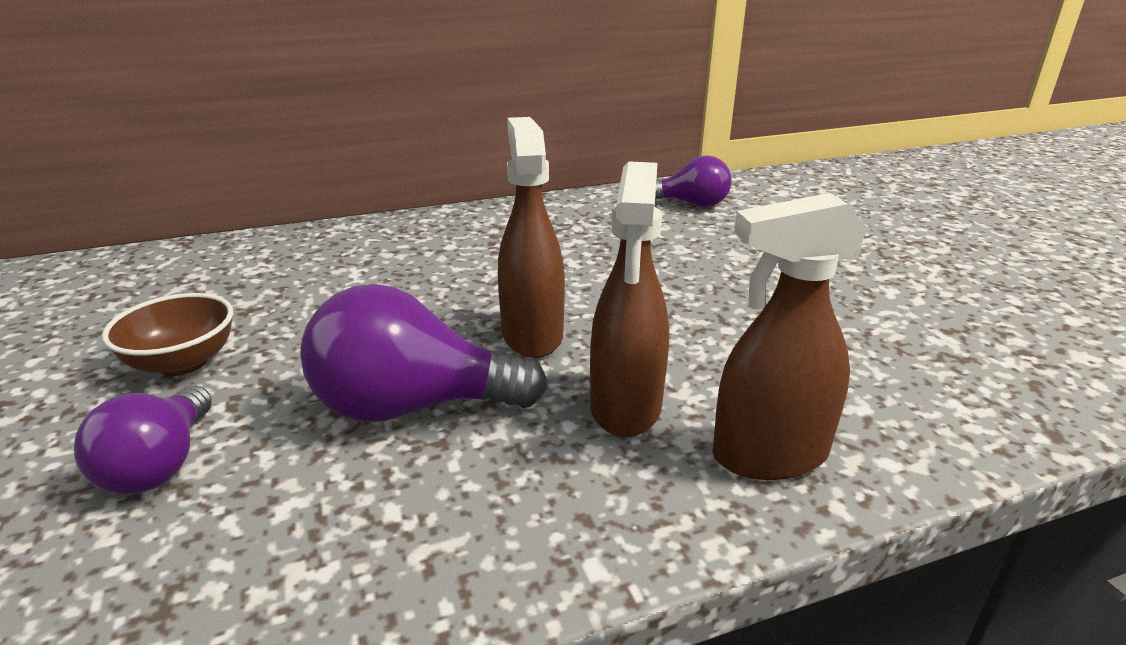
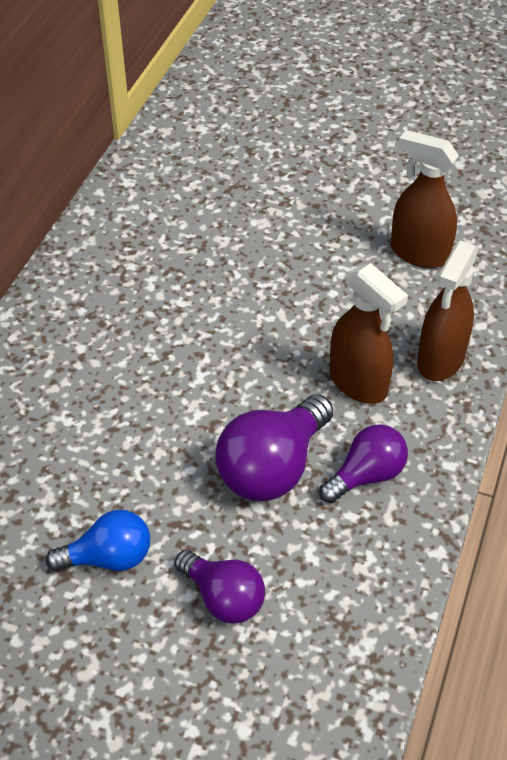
camera: 50 degrees left, 20 degrees up
brown bowl [102,293,233,376] -> blue light bulb [46,510,150,572]
brown spray bottle [498,117,565,358] -> brown spray bottle moved to [391,130,459,268]
purple light bulb [655,155,732,207] -> purple light bulb moved to [319,424,408,503]

